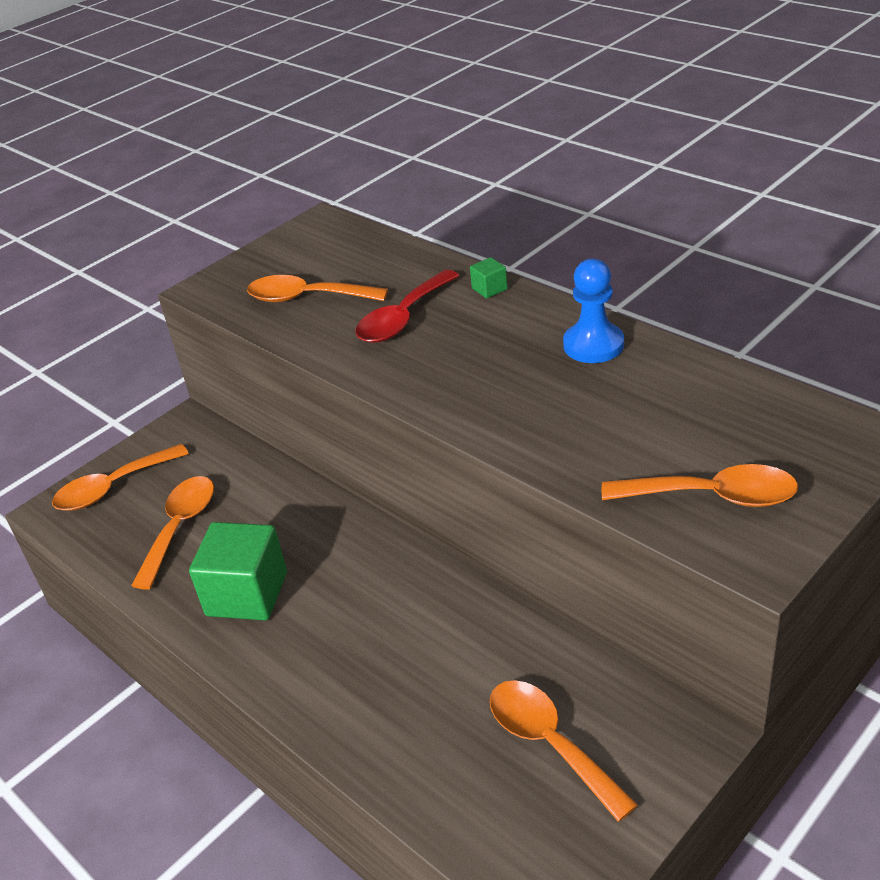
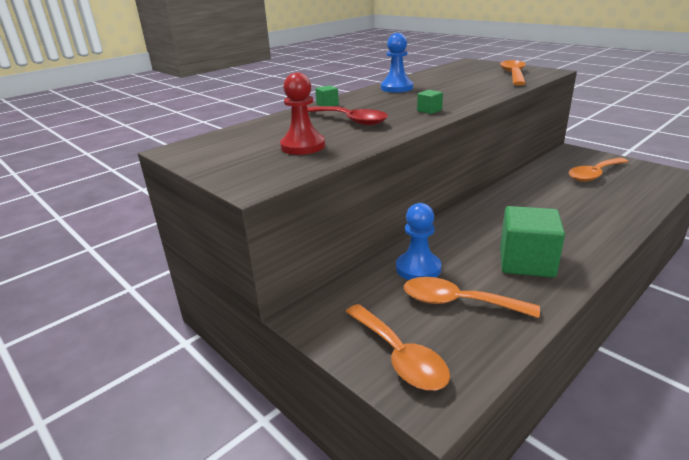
camera: 90 degrees left, 10 degrees down
orange spoon [247,275,388,302] -> red pawn [280,73,325,155]
none -> blue pawn [396,203,441,280]
none -> green cube [417,90,443,114]

